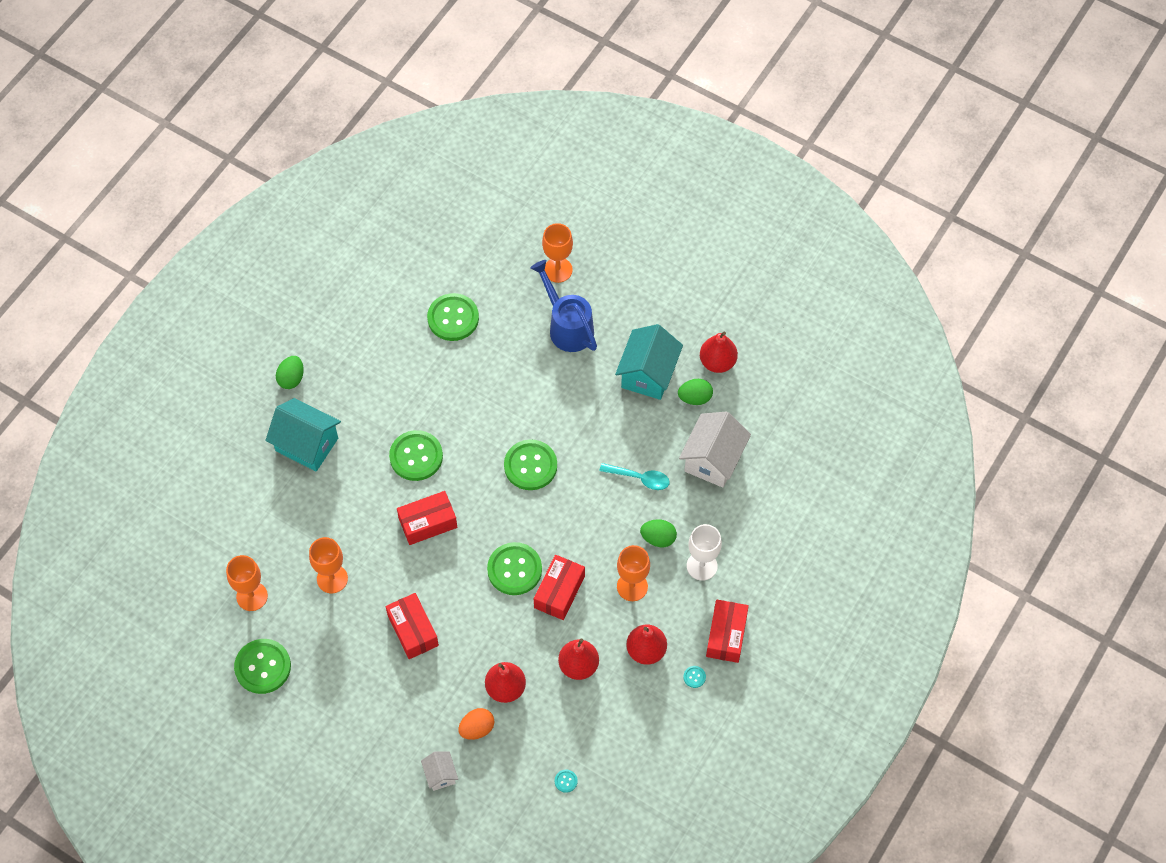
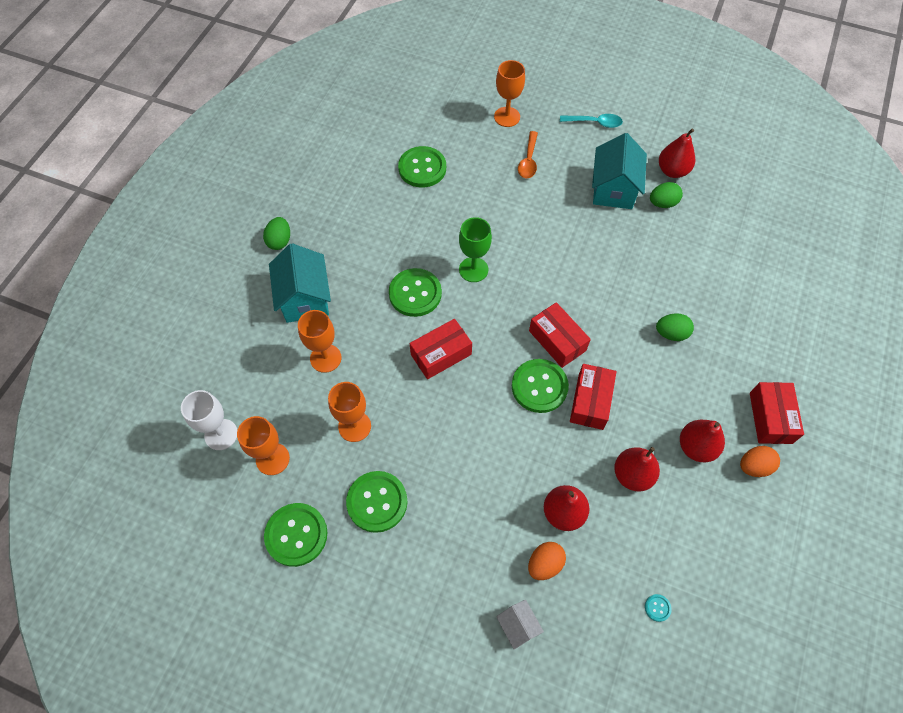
camera: 10 degrees left, 0 degrees up
turquoise house [265,398,341,471] -> turquoise house turned 60 degrees clockwise [269,243,331,323]
red box [386,593,439,659] -> red box moved to [529,302,591,368]
green button [504,439,557,490] -> green button moved to [346,471,407,533]
blue watering can [530,260,597,352] -> orange spoon [518,131,538,178]
turquoise spoon [599,463,670,490] -> turquoise spoon moved to [560,114,623,128]
orange goblet [617,545,650,601] -> orange goblet moved to [298,310,342,373]
white house [679,411,751,488] -> none
turquoise button [683,666,706,688] -> orange egg [740,446,780,477]
white goblet [687,524,722,581] -> white goblet moved to [181,390,237,450]
none -> green goblet [459,217,492,282]

